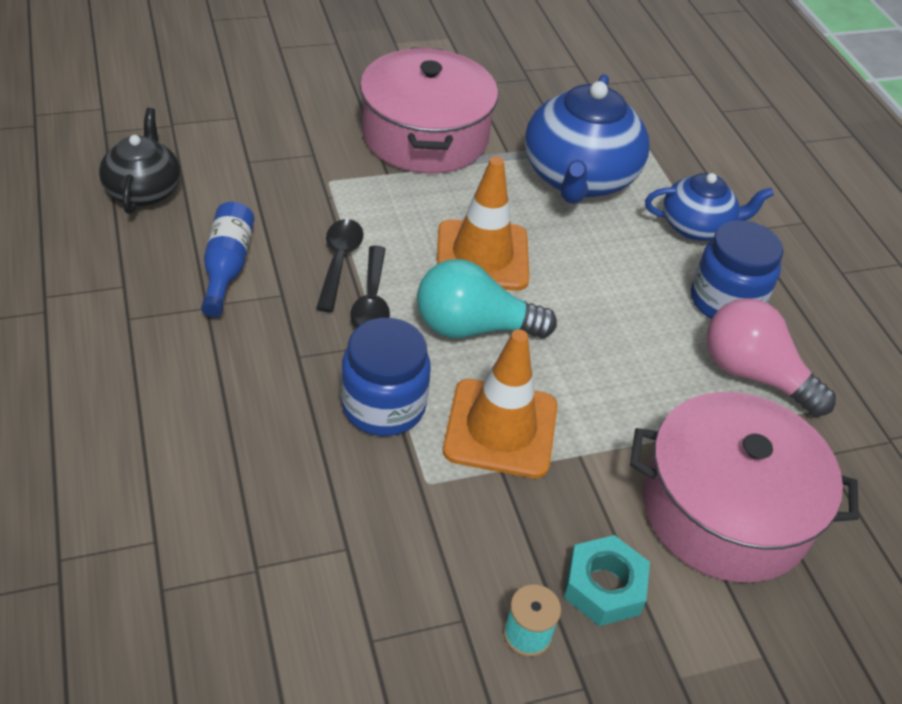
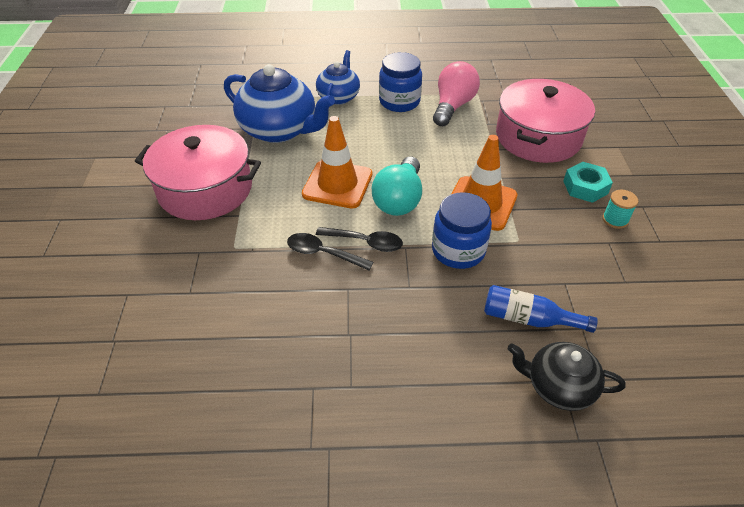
camera: 70 degrees left, 0 degrees up
black teapot [99,108,180,214] -> black teapot moved to [508,342,626,411]
blue bottle [201,202,254,317] -> blue bottle moved to [484,285,598,333]
pink light bulb [707,298,836,417] -> pink light bulb turned 150 degrees clockwise [433,61,480,126]

